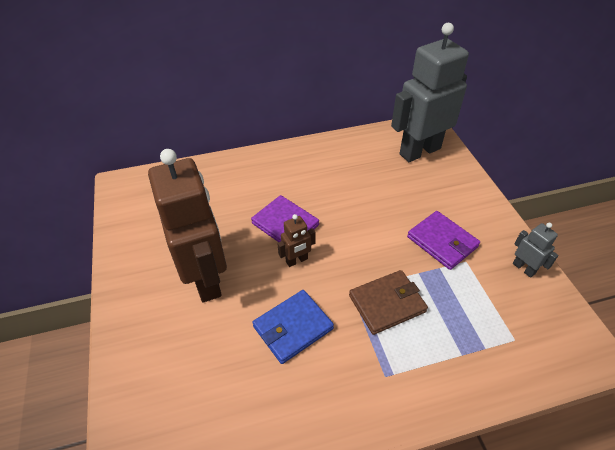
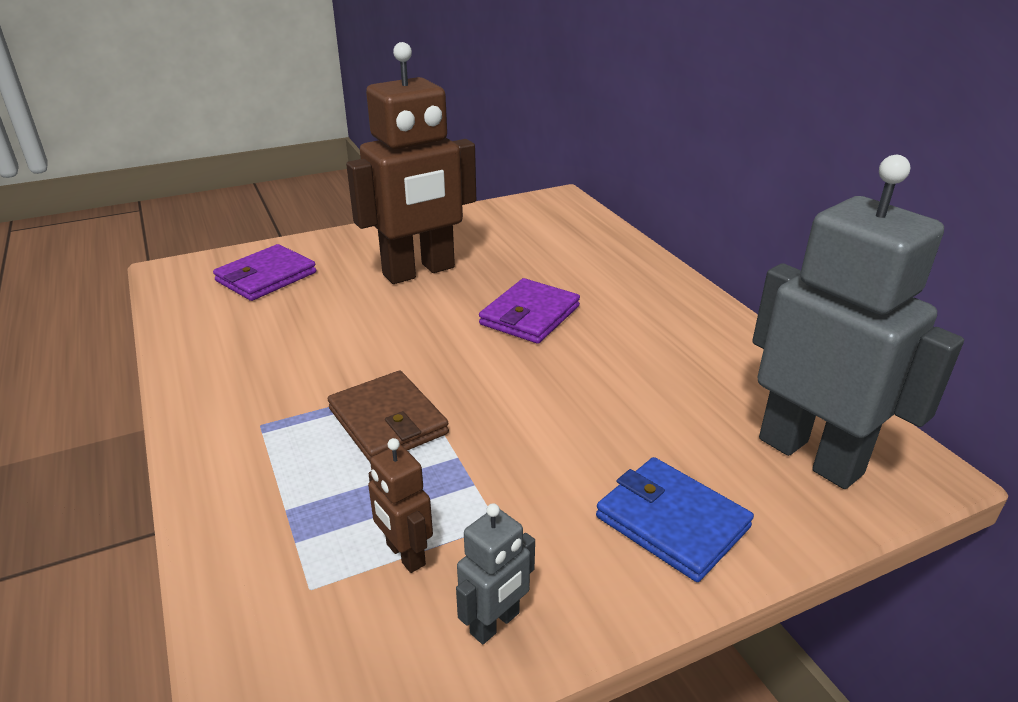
camera: 80 degrees right, 15 degrees down
blue wallet [252,290,334,364] -> blue wallet moved to [596,457,754,582]
brown robot [277,214,316,267] -> brown robot moved to [368,438,433,573]
purple wallet [407,211,480,270] -> purple wallet moved to [213,244,316,301]

